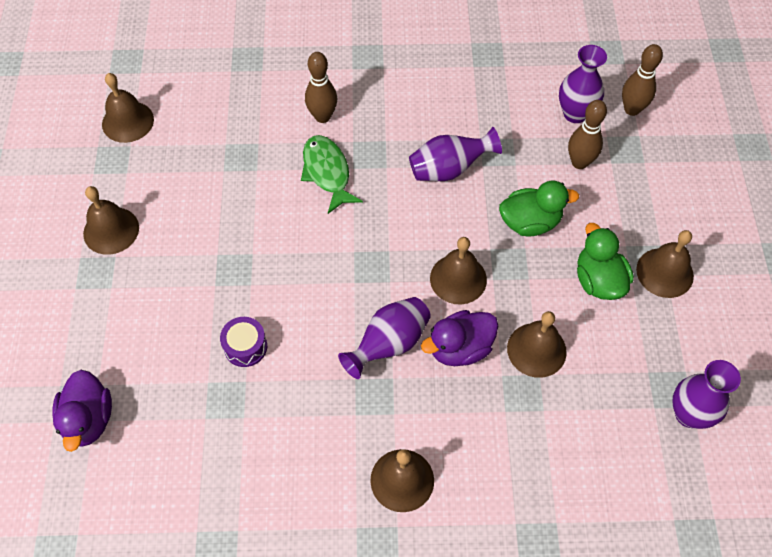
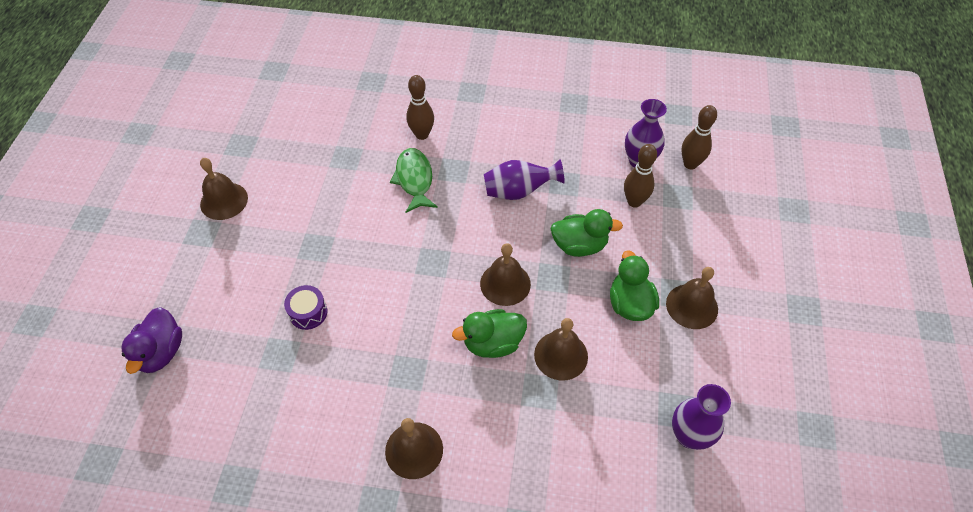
camera: 10 degrees right, 5 degrees down
brown bell [102,73,154,143] -> none
purple vase [338,297,431,379] -> none
purple duck [421,310,498,366] -> green duck [452,309,527,358]

